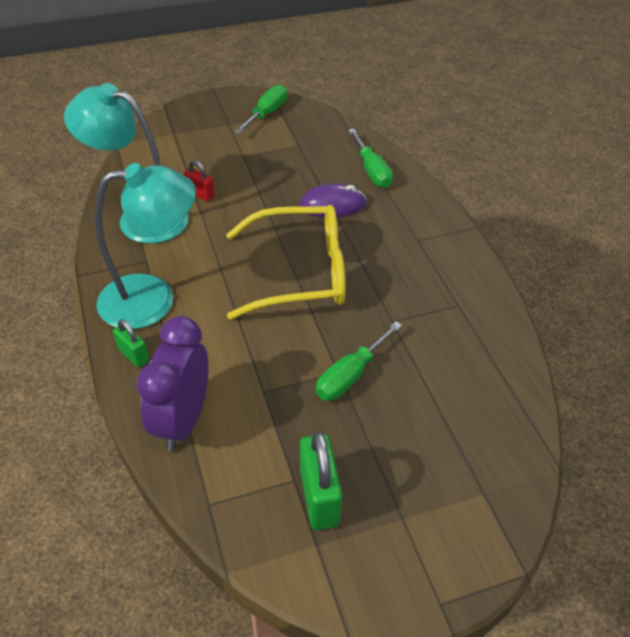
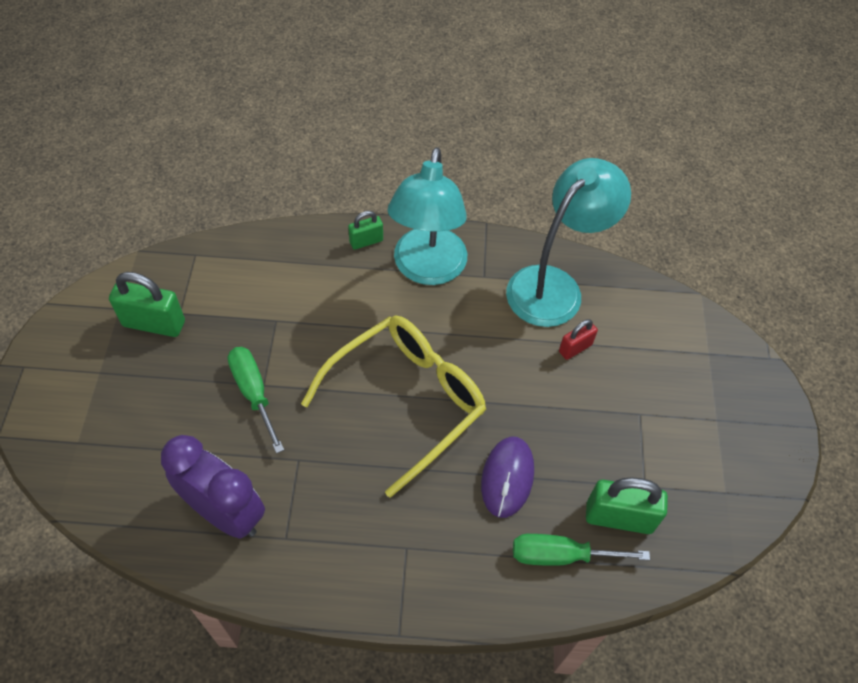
camera: 110 degrees right, 10 degrees up
purple clock [137,316,209,451] -> purple clock moved to [161,435,265,539]
yellow glasses [226,205,346,320] -> yellow glasses turned 150 degrees counterclockwise [301,315,486,498]
green screwdriver [234,85,287,134] -> none
none -> green padlock [586,477,668,534]

